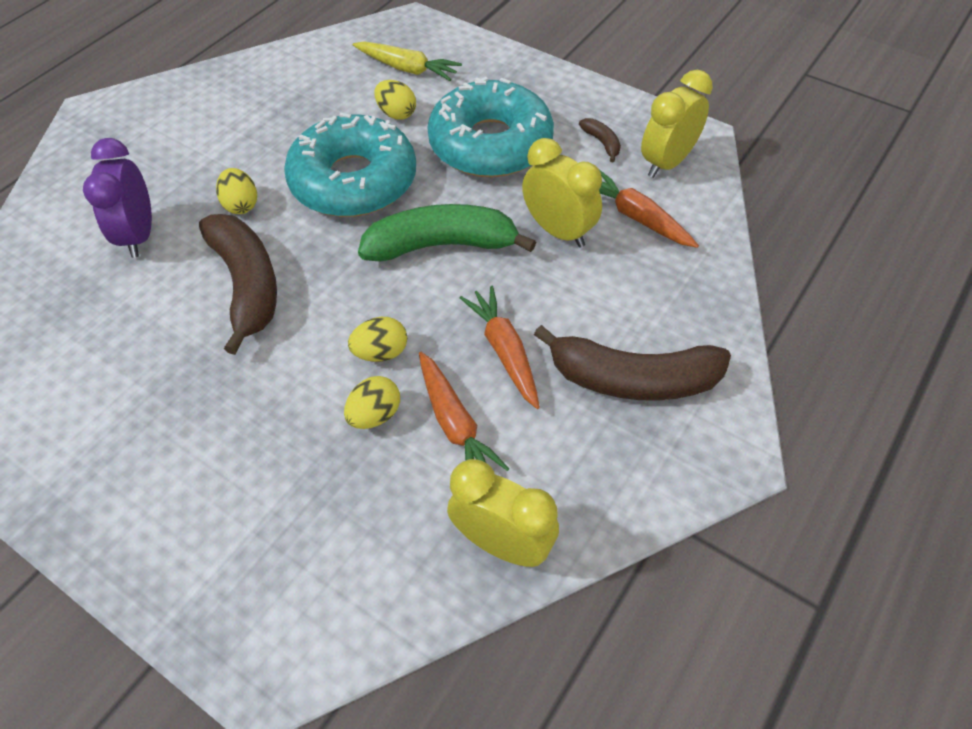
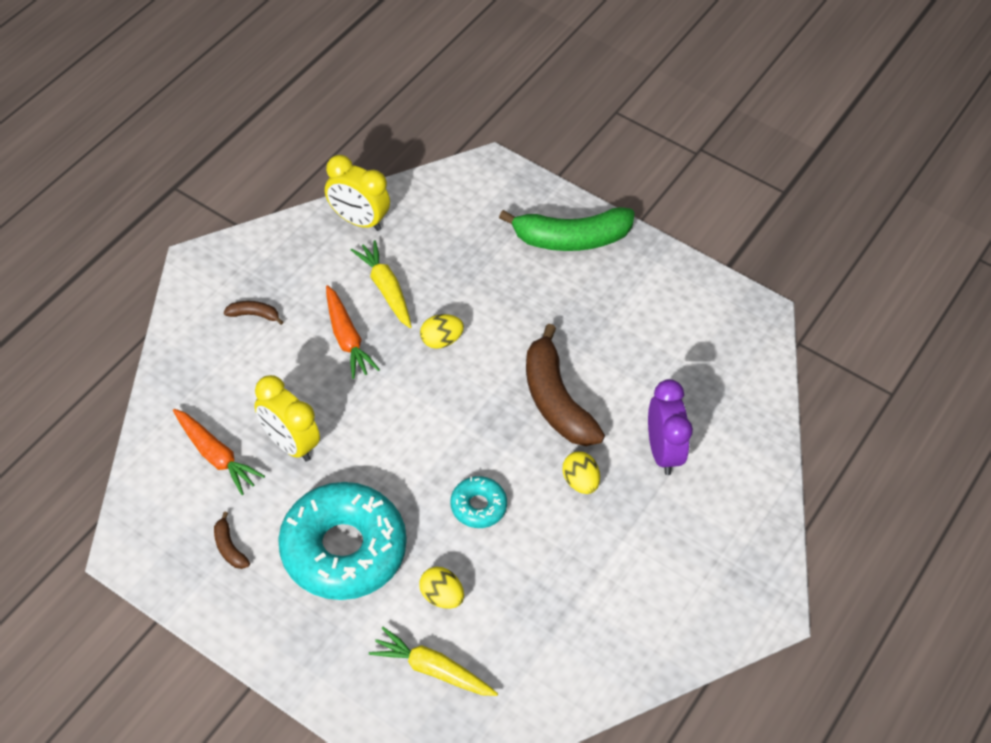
camera: 175 degrees right, 0 degrees up
turquoise donut [284,113,416,217] -> turquoise donut [451,476,507,528], size x0.46
yellow egg [344,376,400,429] -> none
green banana [358,204,536,262] -> green banana moved to [499,207,635,251]
orange carrot [419,352,509,471] -> yellow carrot [351,240,411,328]
brown banana [534,325,731,401] -> brown banana [224,301,283,325], size x0.42
yellow clock [641,70,713,178] -> none

